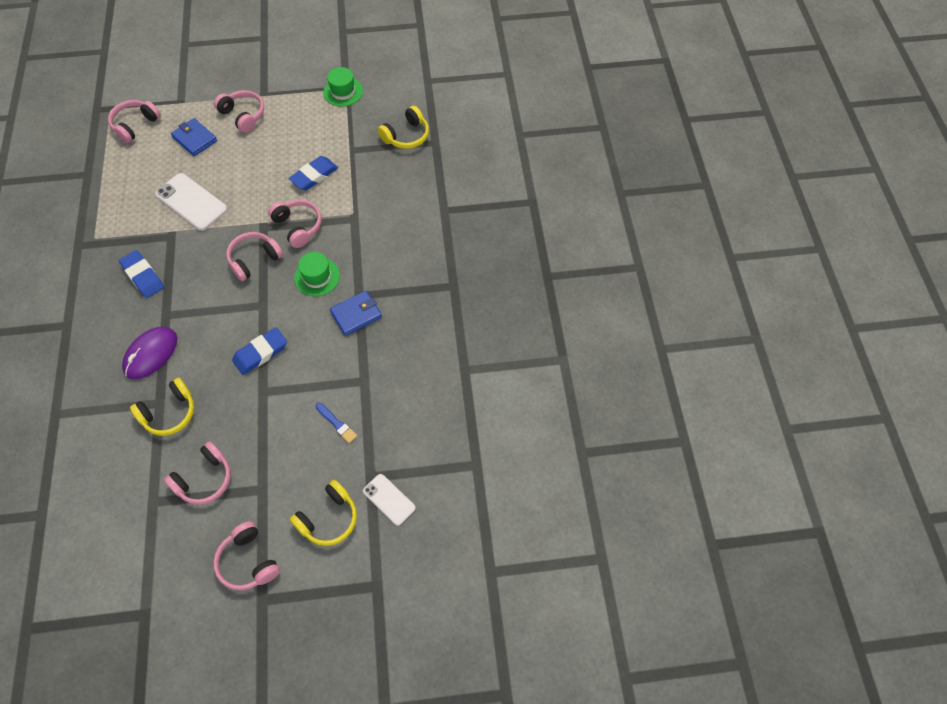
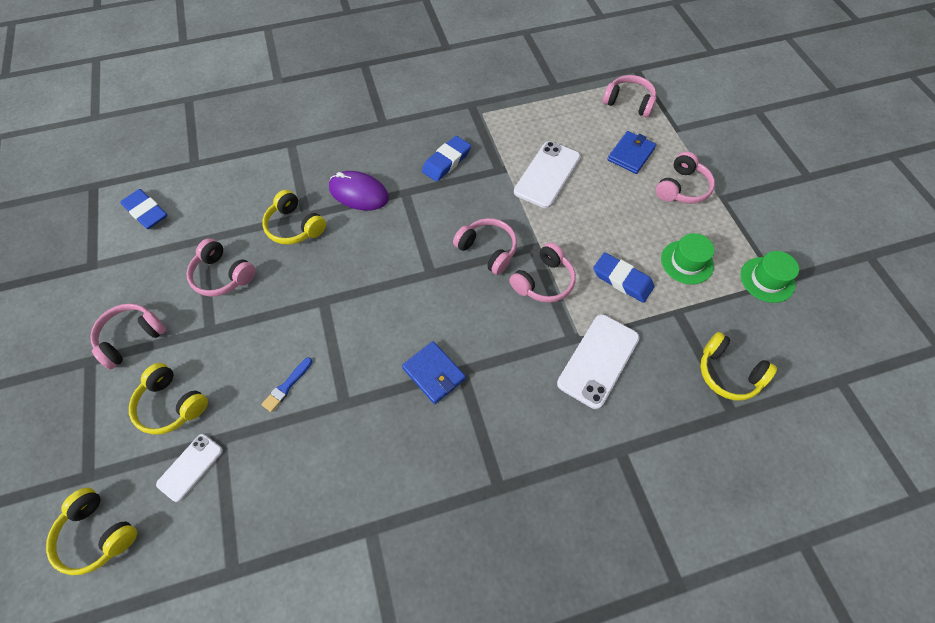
camera: 80 degrees right, 0 degrees up
blue eraser [232,327,287,375] -> blue eraser moved to [120,189,167,229]
green hat [294,252,340,296] -> green hat moved to [661,233,714,284]
none -> yellow headphones [46,488,137,575]
none -> white phone [557,314,639,409]

